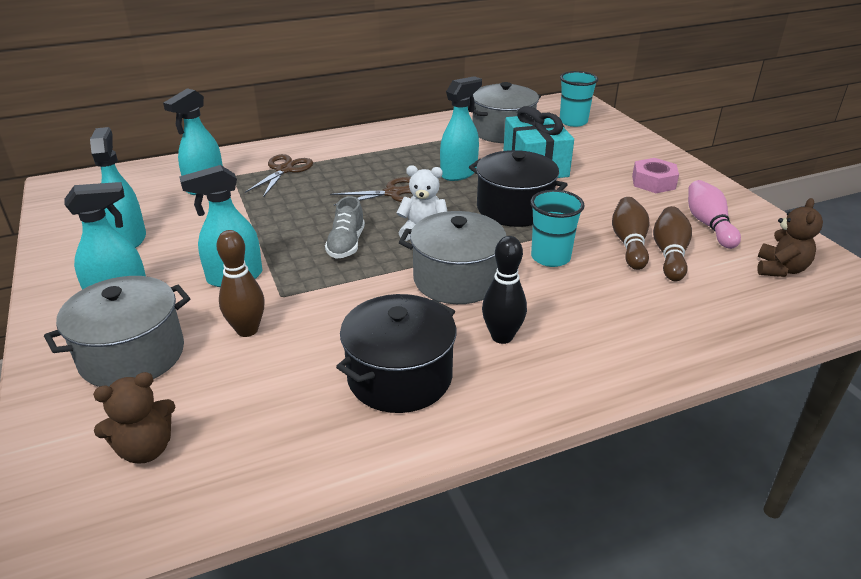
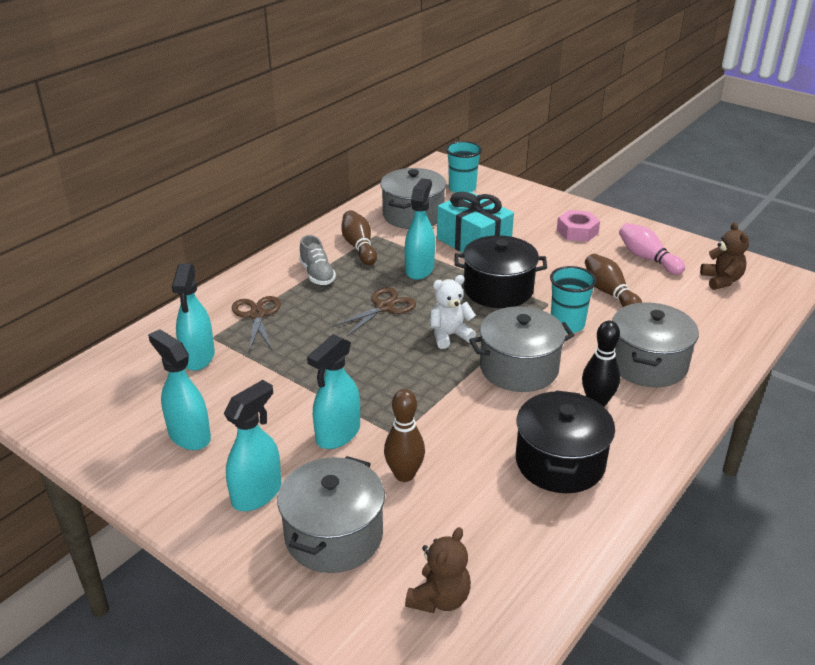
camera: 30 degrees left, 0 degrees up
grey shoe [325,196,365,259] -> grey shoe moved to [299,235,336,285]
brown bowling pin [653,206,692,281] -> brown bowling pin moved to [341,210,377,265]
none -> grey pot [612,302,699,387]

